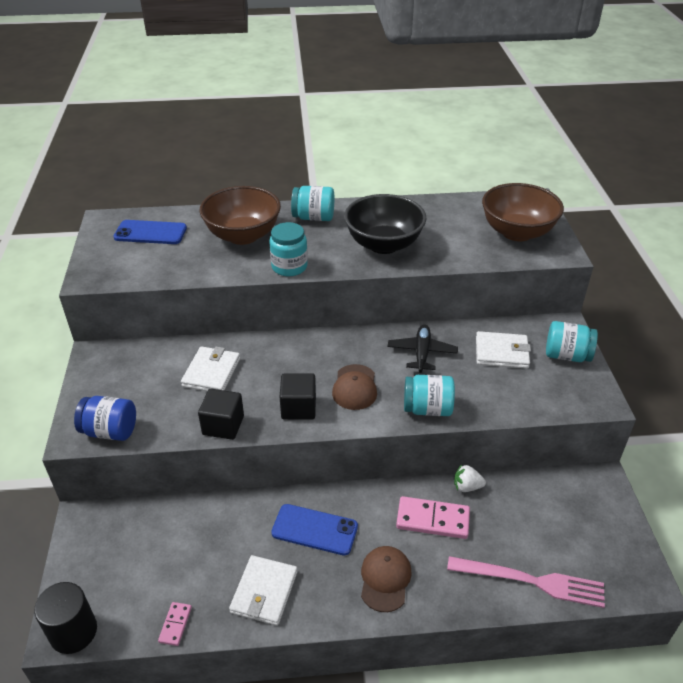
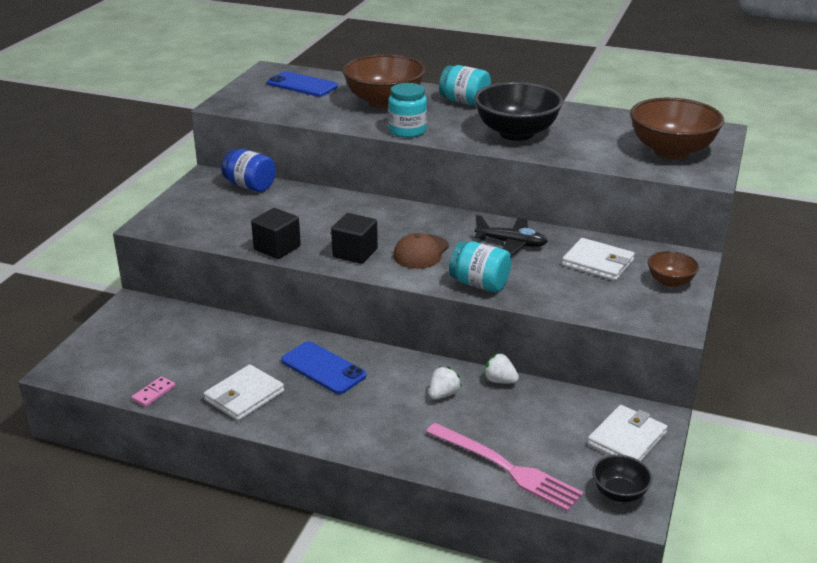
camera: 25 degrees right, 10 degrees down
black cylinder [34,582,97,654] -> none
blue jar [74,396,136,441] -> blue jar moved to [221,149,276,192]
white wallet [181,346,240,391] -> white wallet moved to [587,405,668,461]
brown cap [361,546,412,612] -> none
black plane [387,324,458,373] -> black plane turned 75 degrees clockwise [474,214,548,255]
pink domino [396,496,470,539] -> white strawberry [429,366,462,399]
turquoise jar [546,321,598,362] -> brown bowl [648,251,699,287]
none -> black bowl [592,455,652,502]

